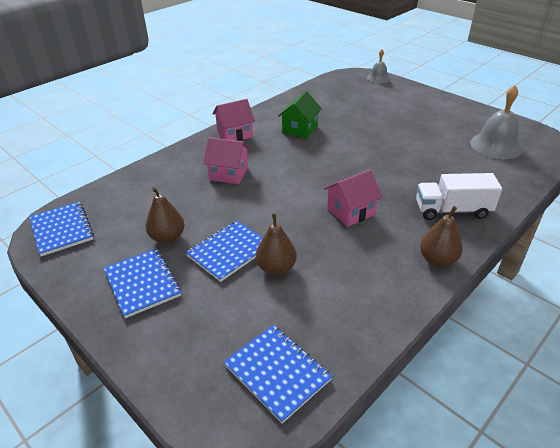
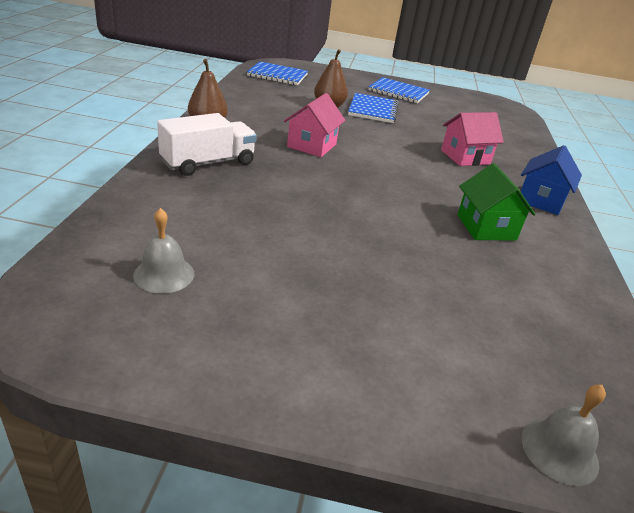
camera: 140 degrees right, 5 degrees down
blue notebook [30,202,94,256] -> none
brown pear [145,187,185,244] -> none
pink house [212,99,255,141] -> blue house [520,145,582,215]
grey bell [470,85,522,159] -> grey bell [133,208,194,294], size x0.58

